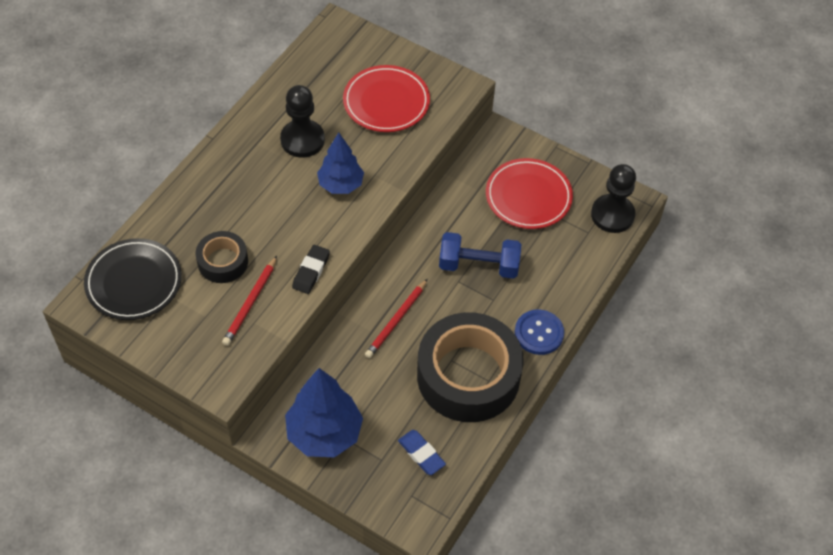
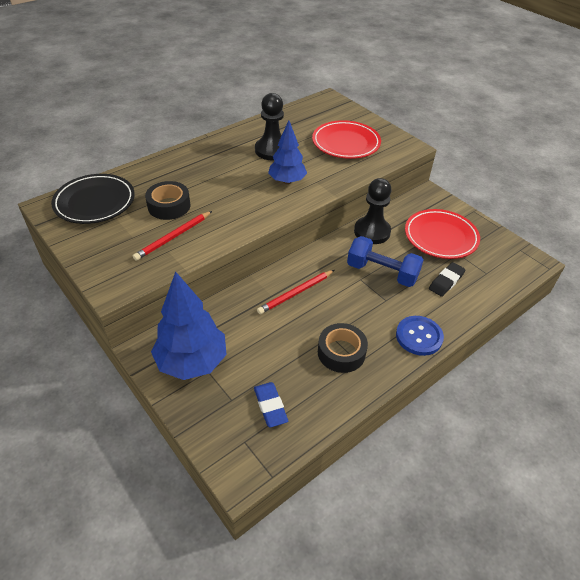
camera: 20 degrees right, 10 degrees down
black eraser [292,245,330,294] -> black eraser moved to [429,262,466,297]
black tape [417,312,524,422] -> black tape [318,323,368,373], size x0.49
black pawn [591,164,636,233] -> black pawn moved to [354,178,391,244]

